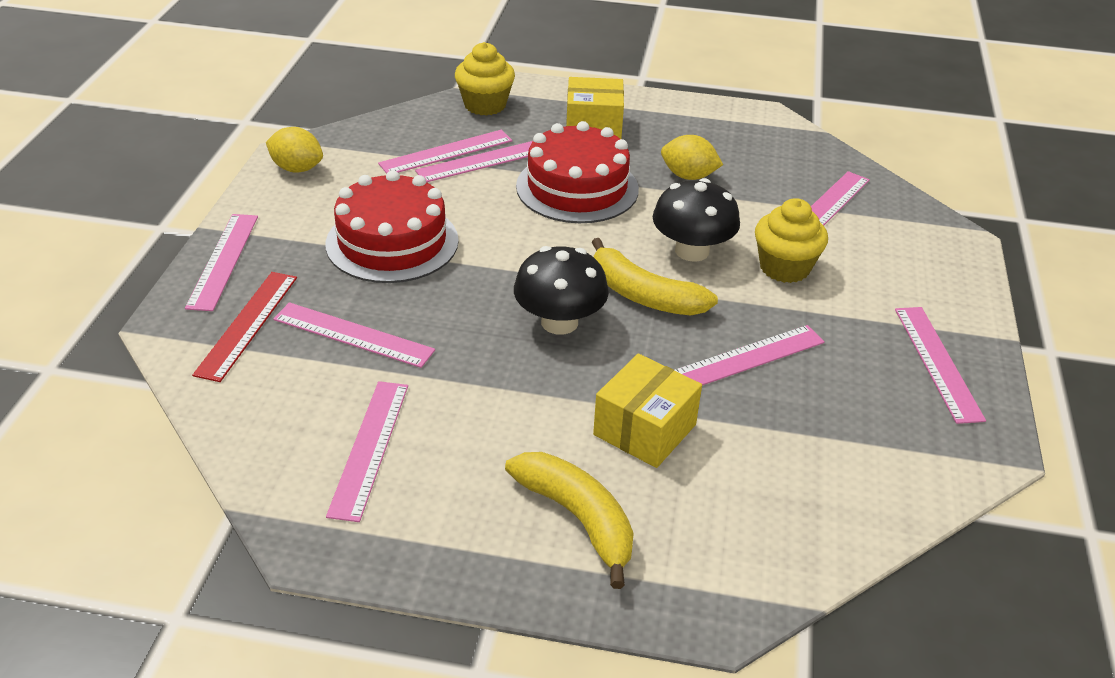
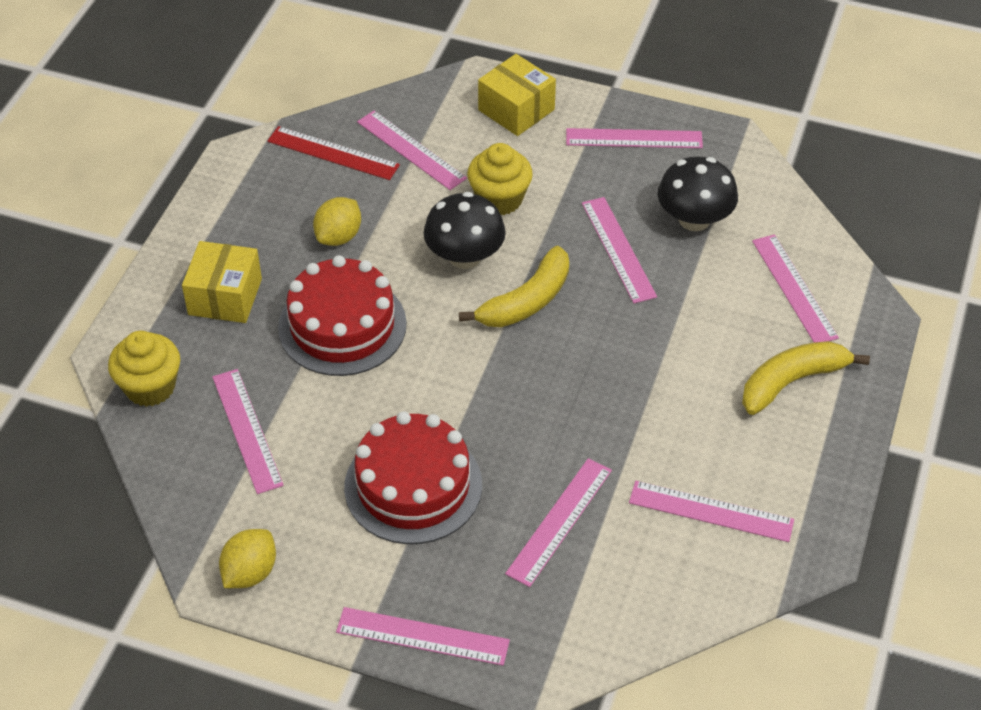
camera: 80 degrees left, 10 degrees up
red ruler [192,272,297,382] -> red ruler moved to [267,126,400,180]
pink ruler [415,141,533,182] -> pink ruler moved to [752,234,839,342]
black mushroom [514,246,609,335] -> black mushroom moved to [658,156,738,231]
yellow box [593,353,702,468] -> yellow box moved to [478,54,556,136]

